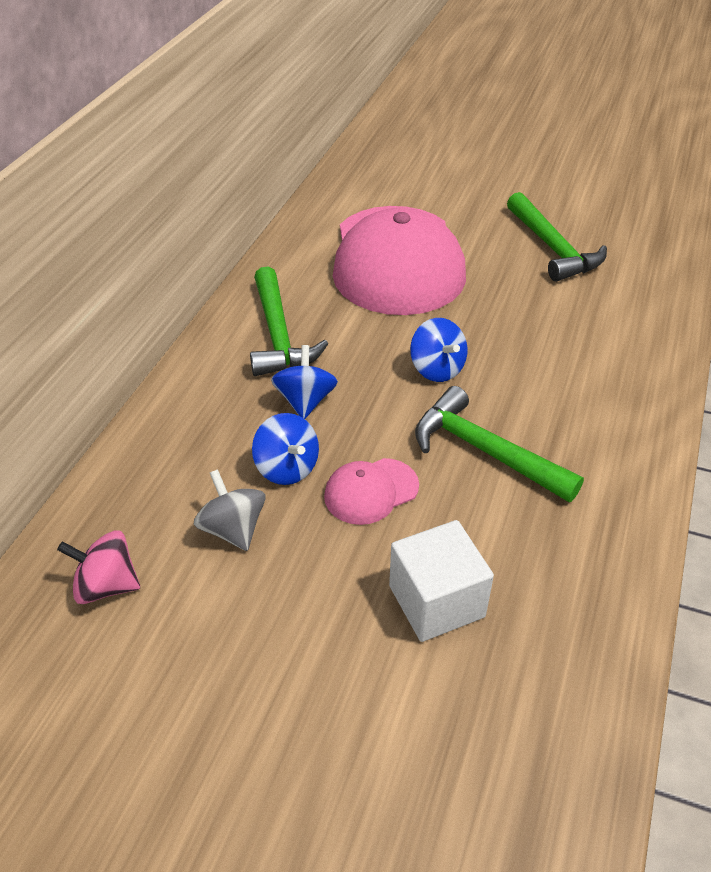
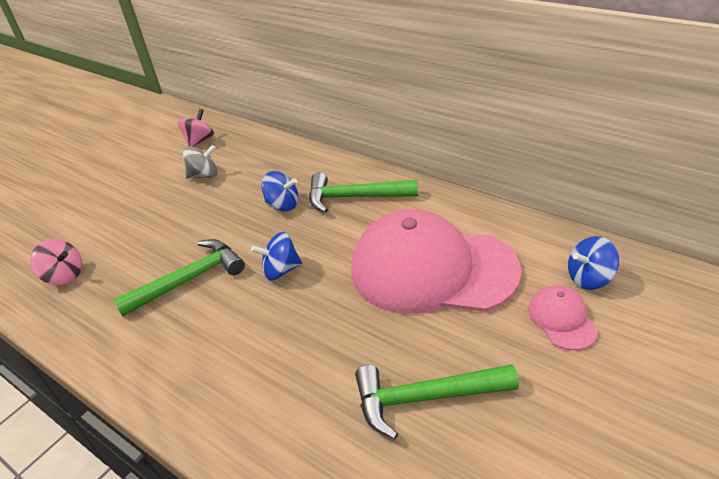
camera: 110 degrees right, 5 degrees down
blue spinning top [252,413,319,485] -> blue spinning top moved to [568,236,619,290]
pink cap [324,458,419,525] -> pink cap moved to [528,285,598,350]
white cube [389,520,494,642] -> none
none -> pink spinning top [30,239,82,285]

